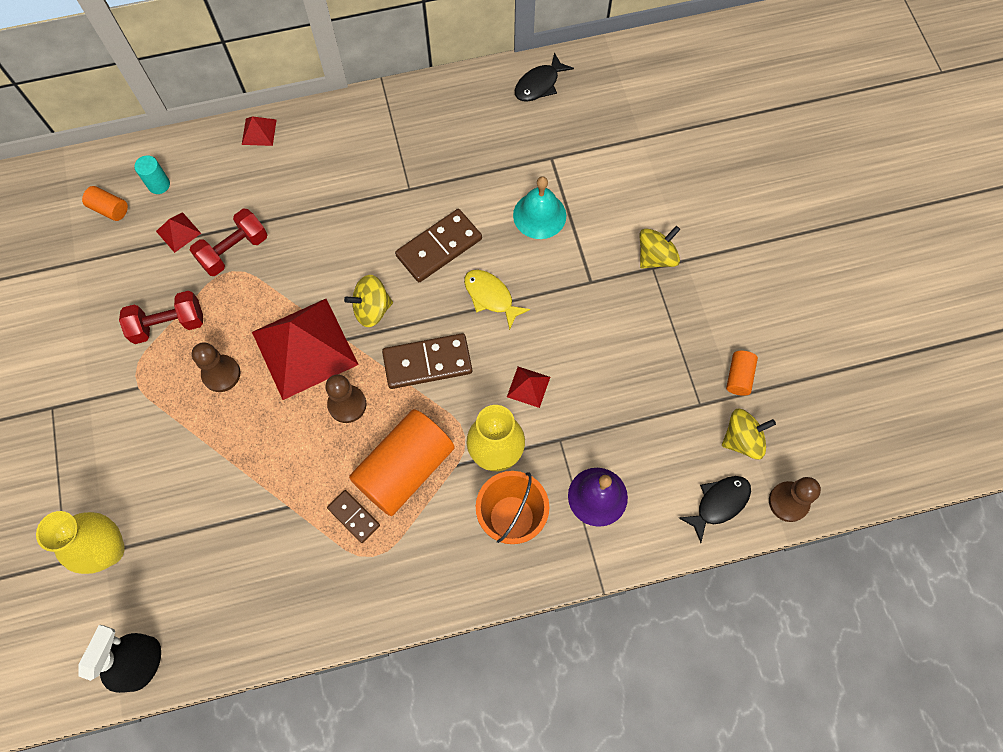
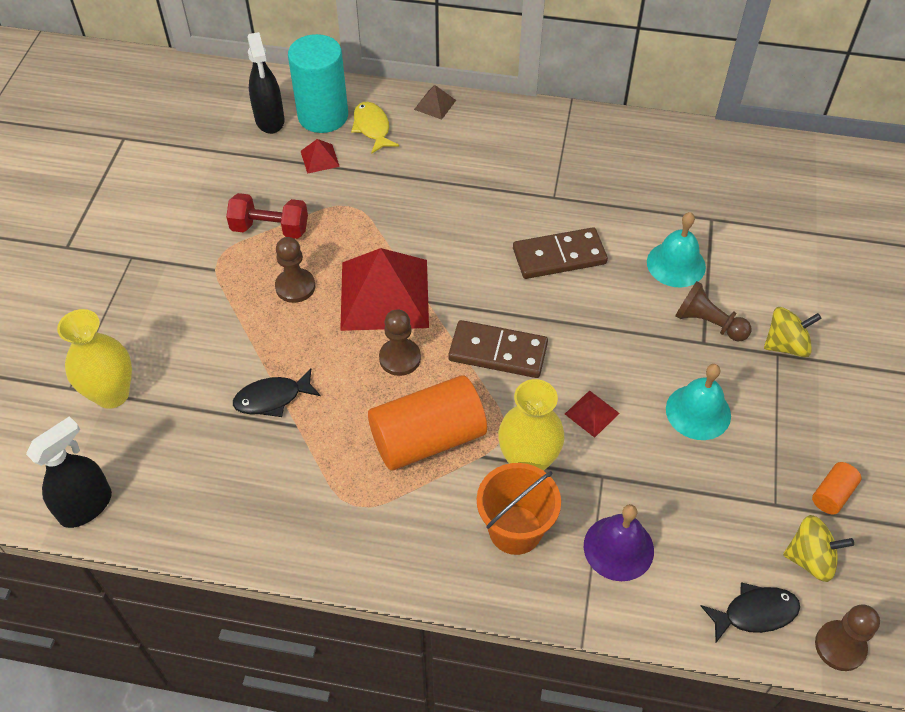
camera: 25 degrees right, 15 degrees down
orange cylinder [82,186,128,221] -> black spray bottle [247,32,284,134]
turquoise cylinder [134,155,170,194] -> turquoise cylinder [288,34,348,133], size x2.27
red dumbbell [190,209,267,276] -> none
red pyramid [242,116,277,146] -> brown pyramid [414,85,456,120]
brown domino [327,490,380,543] -> none
yellow spinning top [344,275,393,327] -> none
yellow fish [464,270,531,330] -> yellow fish moved to [351,102,399,154]
black fish [515,52,574,102] -> black fish moved to [233,368,321,417]
none -> turquoise bell [666,364,731,440]
none -> brown pawn [675,281,751,341]

